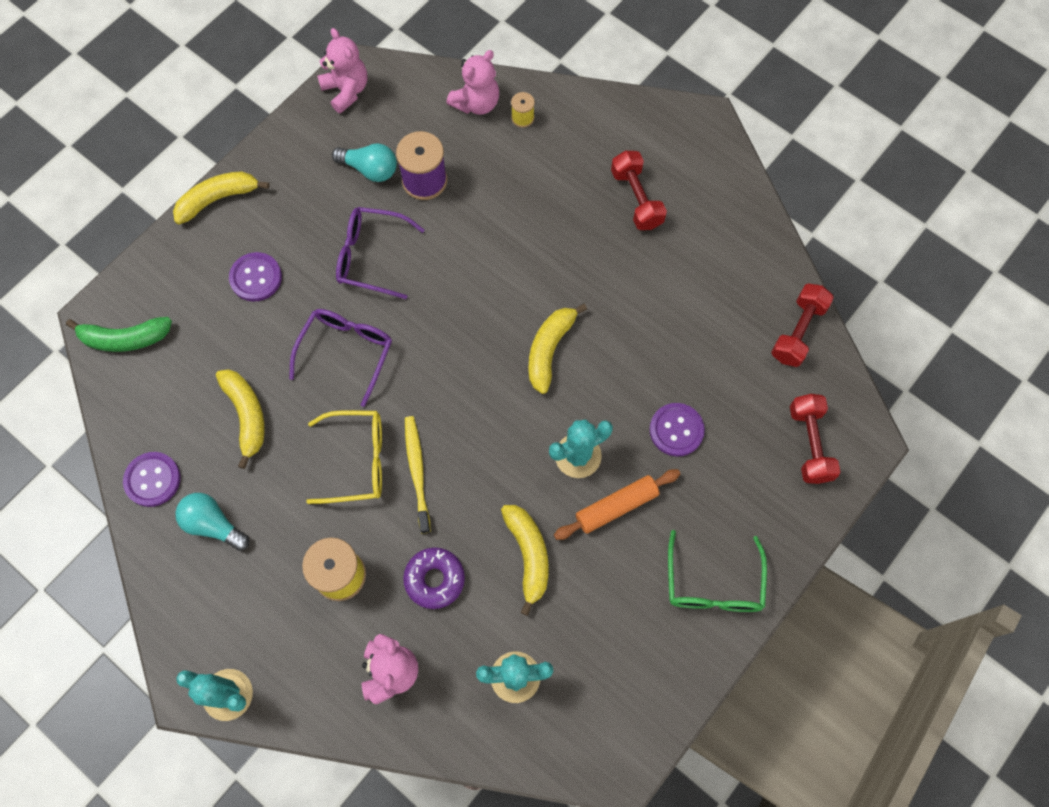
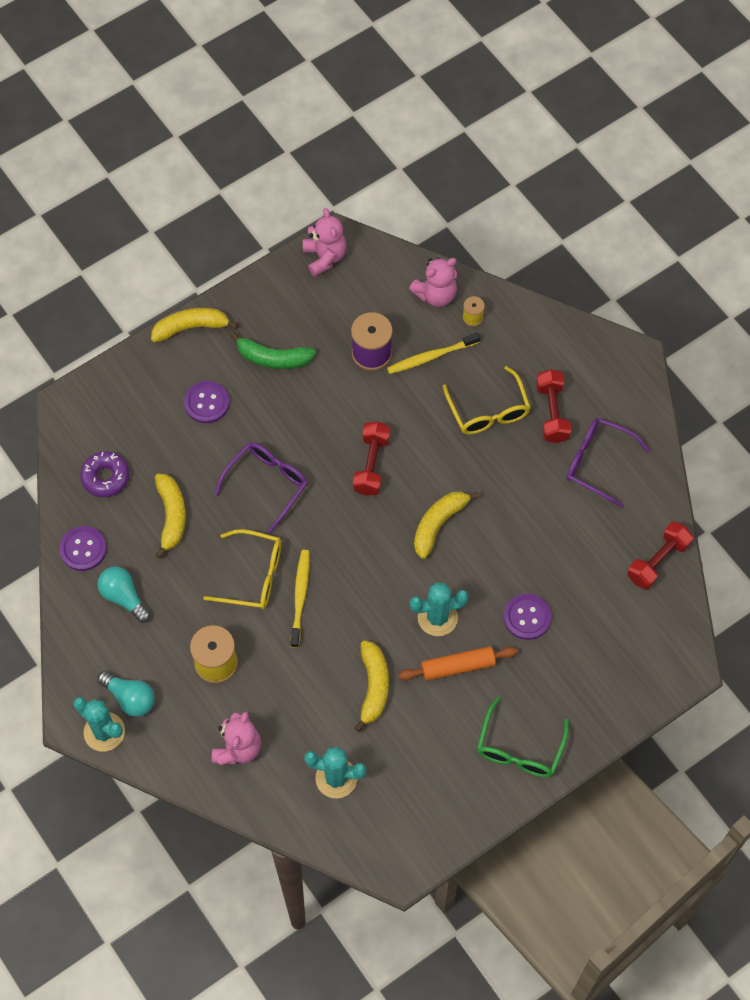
camera: 15 degrees right, 5 degrees down
green banana [66,317,172,352] -> green banana moved to [230,332,316,369]
turquoise light bulb [332,143,397,182] -> turquoise light bulb moved to [97,671,155,717]
purple glasses [336,207,425,299] -> purple glasses moved to [567,418,650,508]
purple donut [403,547,465,609] -> purple donut moved to [80,451,129,497]
red dumbbell [790,394,841,484] -> red dumbbell moved to [353,422,391,496]
none -> yellow toothbrush [387,332,480,374]
none -> yellow glasses [443,366,531,434]

